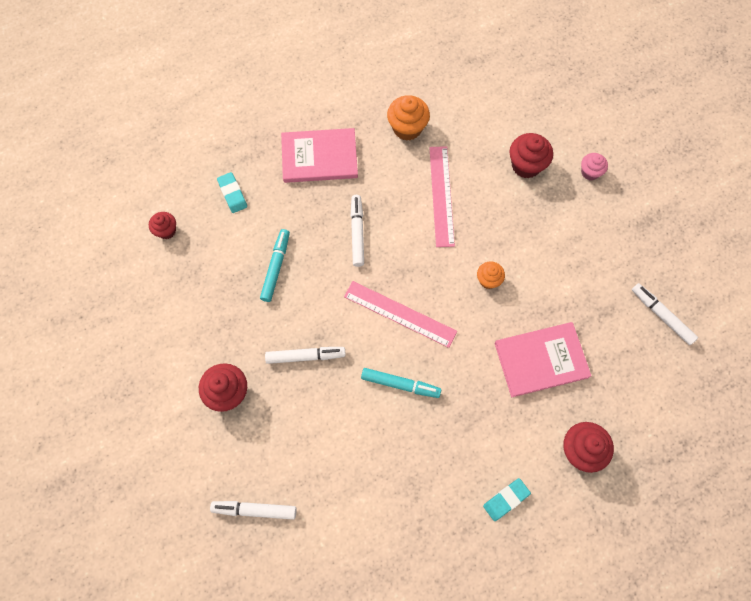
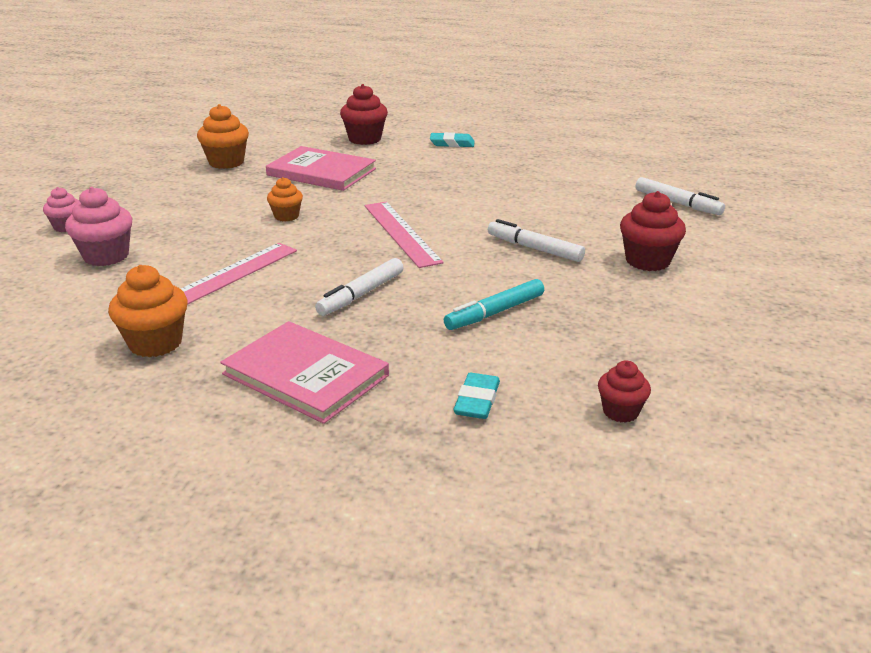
camera: 140 degrees left, 40 degrees down
turquoise marker [361,368,441,398] -> none
red cupcake [510,133,553,178] -> pink cupcake [65,187,133,266]
white marker [632,283,698,345] -> none
none -> orange cupcake [197,104,249,169]

